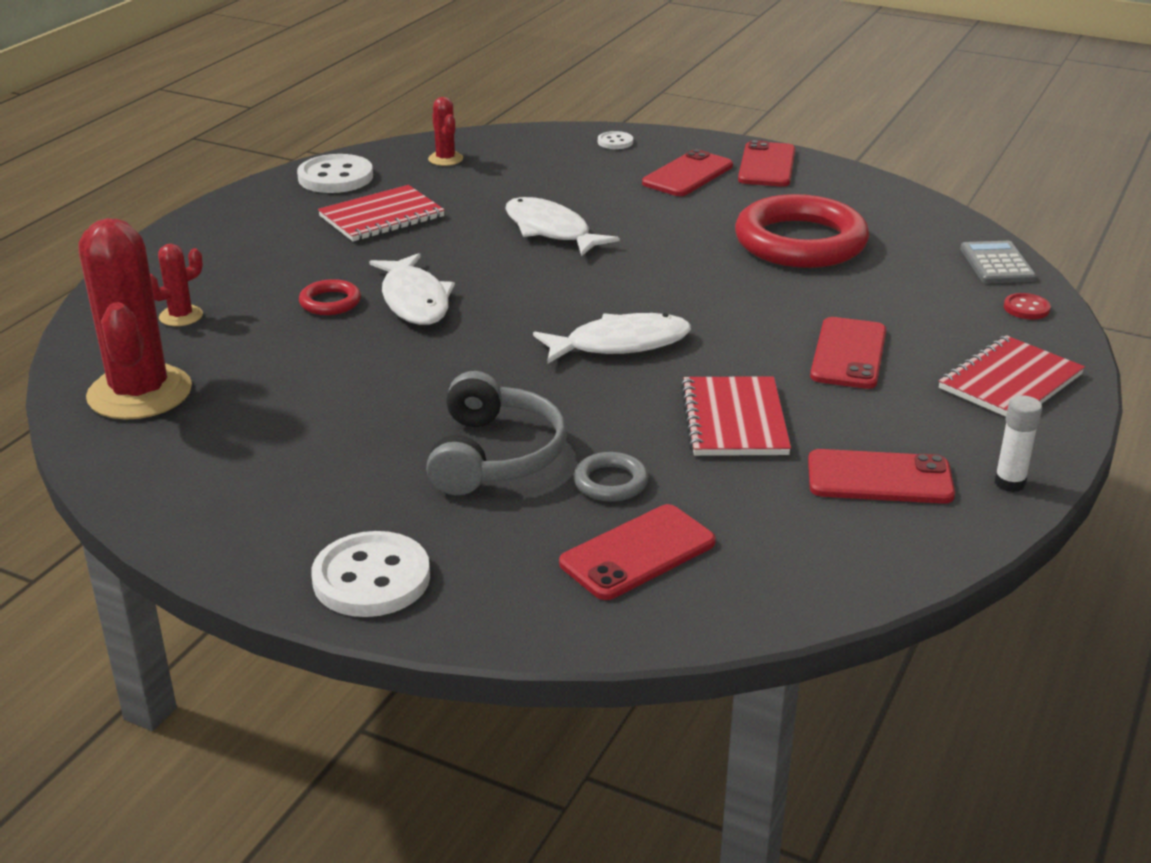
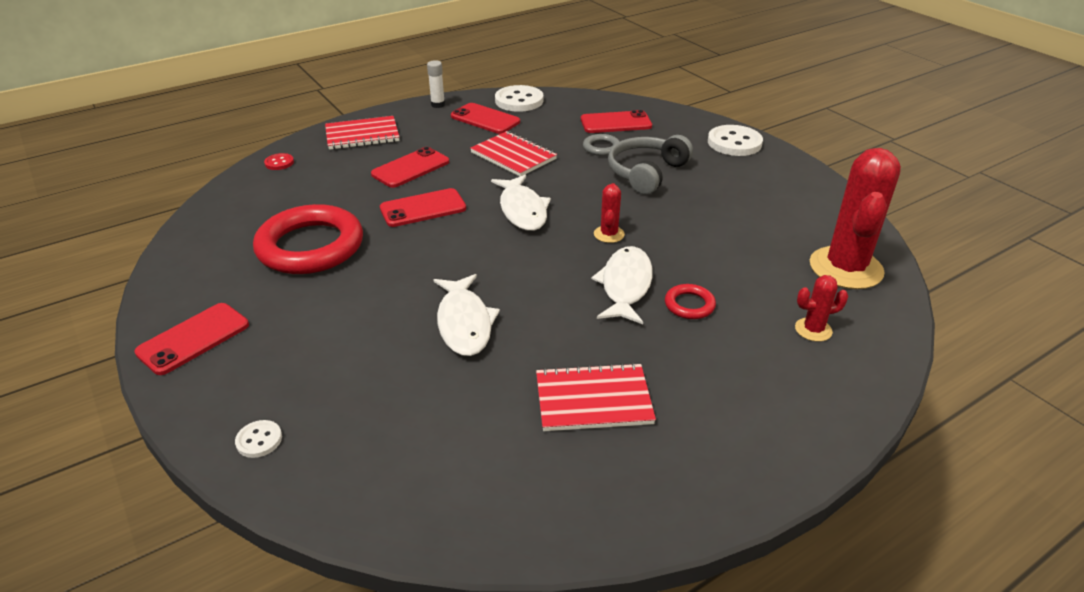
camera: 150 degrees left, 5 degrees up
white button [297,154,373,193] -> white button moved to [495,85,543,112]
red cactus [428,97,463,166] -> red cactus moved to [594,183,625,243]
white fish [533,313,691,364] -> white fish turned 120 degrees counterclockwise [491,175,551,231]
red phone [642,149,733,196] -> red phone moved to [380,188,466,227]
red notebook [681,376,791,456] -> red notebook turned 75 degrees counterclockwise [470,131,557,176]
grey calculator [960,241,1036,283] -> none

